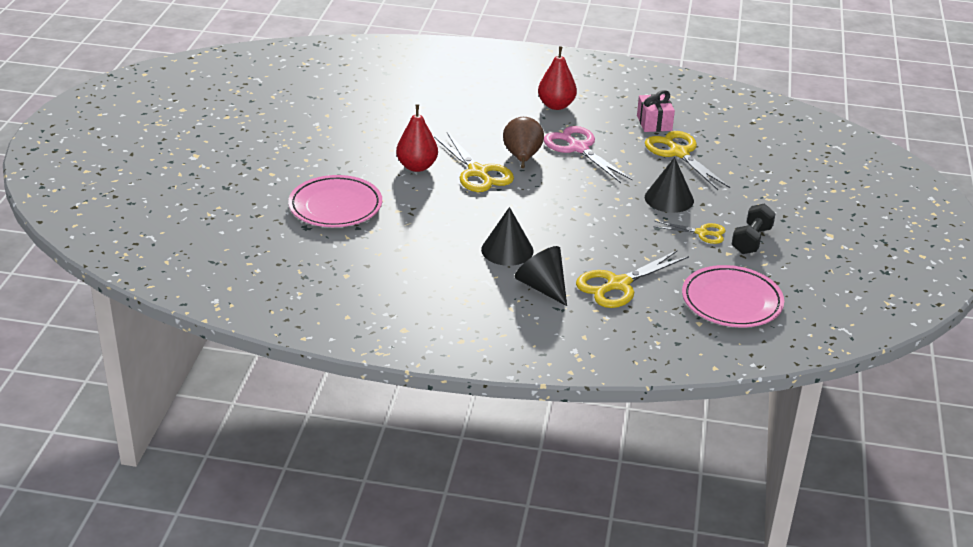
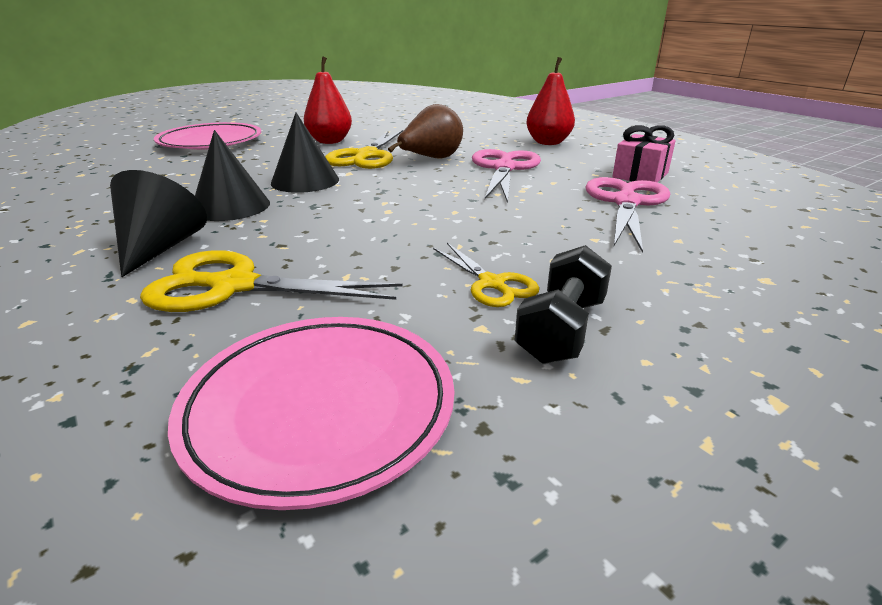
camera: 45 degrees right, 5 degrees down
yellow scissors [645,131,730,190] -> pink scissors [585,177,670,253]
black cone [645,157,694,213] -> black cone moved to [271,113,339,193]
black dumbbell [732,203,776,254] -> black dumbbell turned 45 degrees counterclockwise [514,245,612,364]

